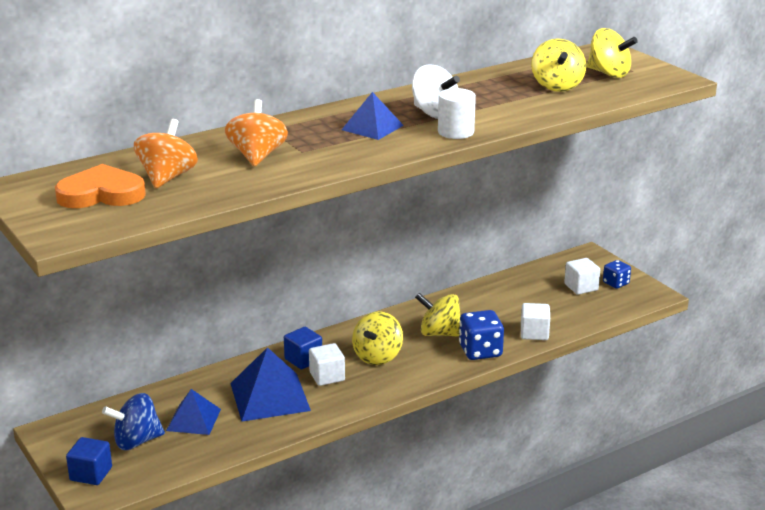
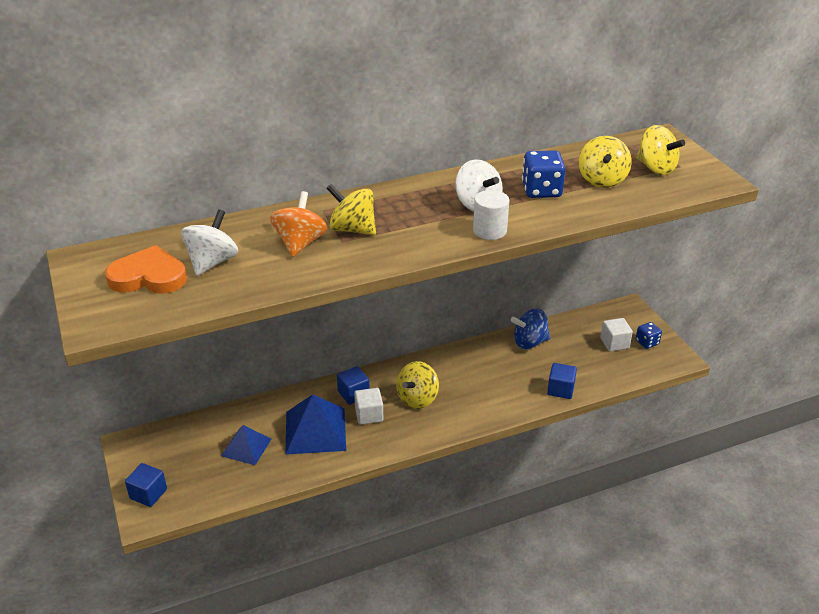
camera: 10 degrees right, 10 degrees up
blue spinning top [102,393,165,450] -> blue spinning top moved to [511,308,550,349]
orange spinning top [134,119,198,188] -> white spinning top [181,209,238,276]
blue pyramid [342,92,404,140] -> none
yellow spinning top [415,293,461,337] -> yellow spinning top moved to [326,184,376,235]
blue dice [459,310,504,360] -> blue dice moved to [522,150,566,198]
white cube [521,303,550,340] -> blue cube [547,363,577,399]

